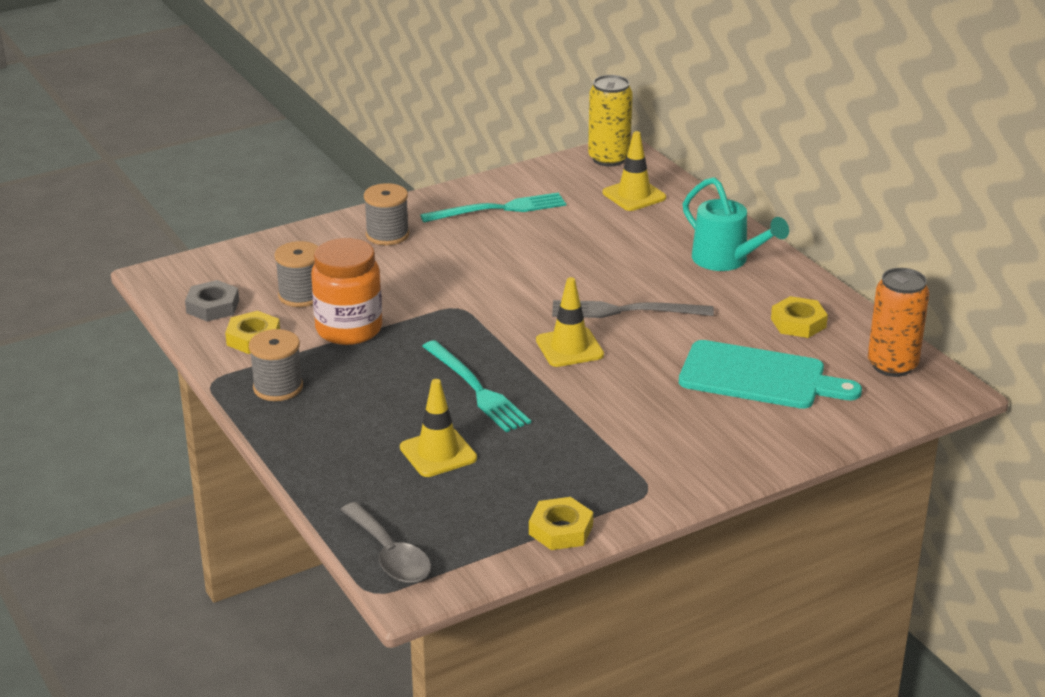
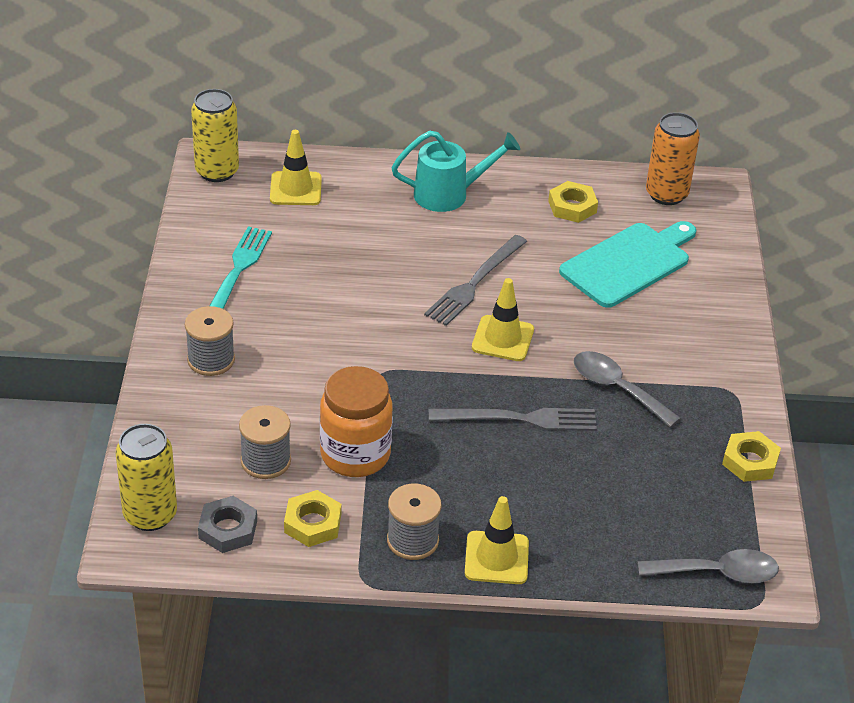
camera: 60 degrees left, 10 degrees up
yellow traffic cone [400,379,477,477] -> yellow traffic cone moved to [465,496,529,584]
turquoise fork [422,340,531,432] -> grey fork [429,408,597,431]
none -> yellow can [116,424,177,531]
none -> grey spoon [574,351,681,428]

